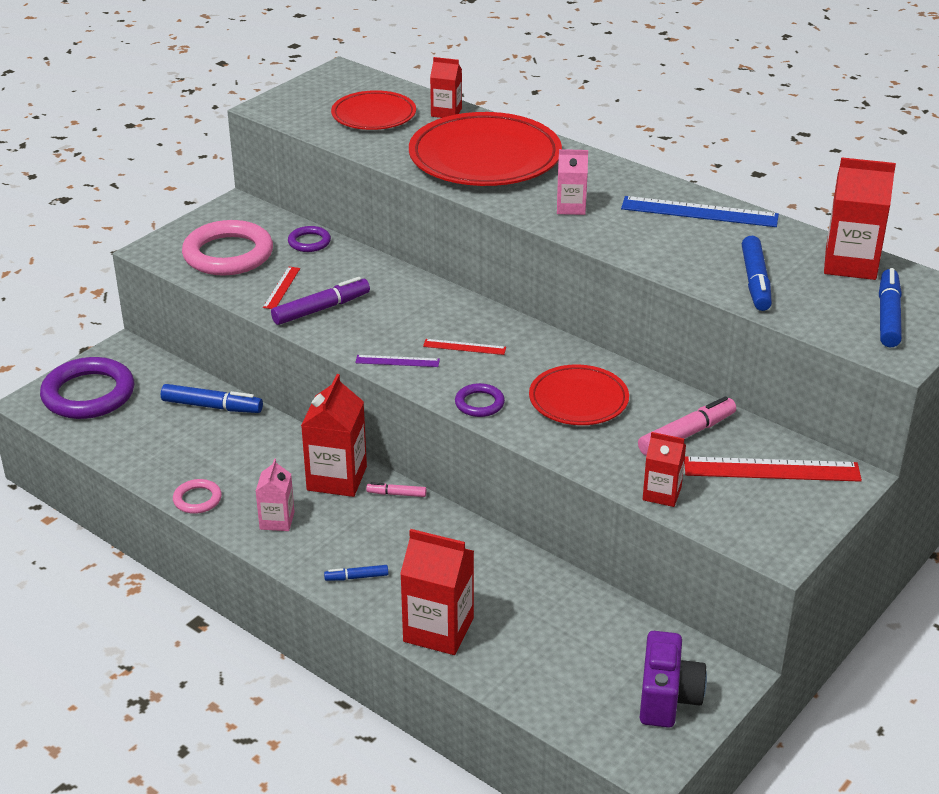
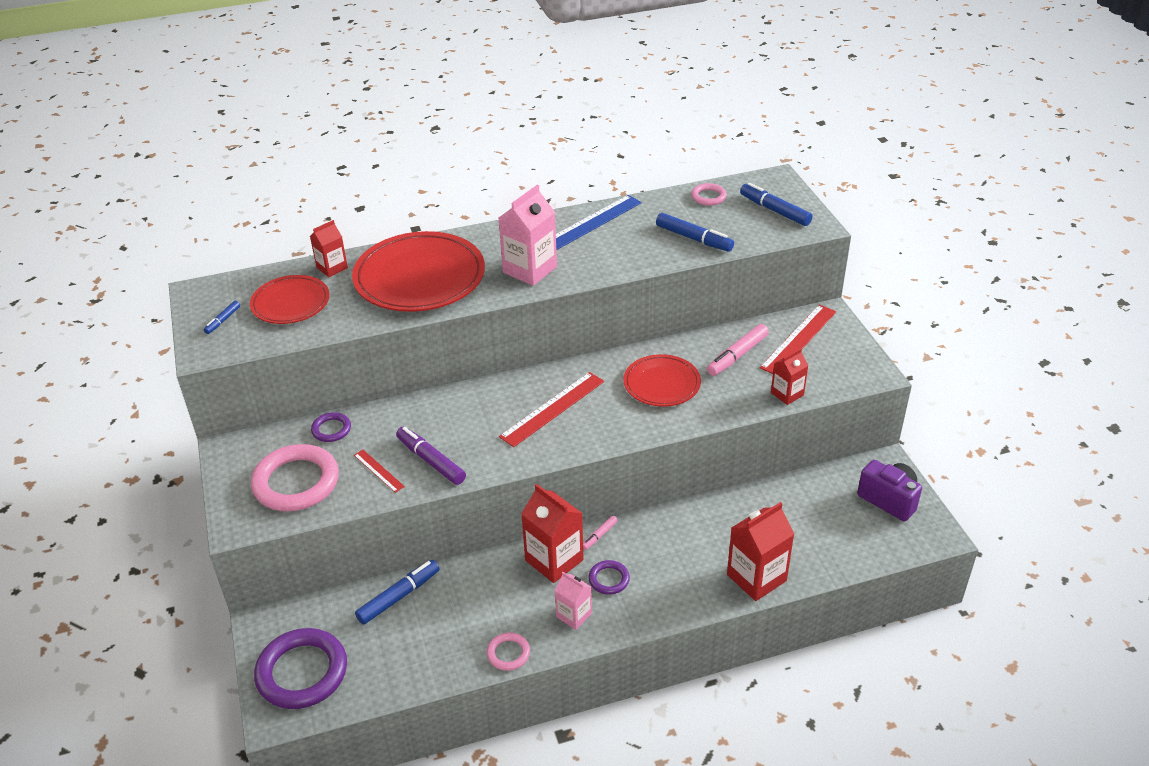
camera: 55 degrees left, 5 degrees up
purple marker [271,277,370,325] -> purple marker turned 45 degrees counterclockwise [396,427,466,485]
blue marker [324,565,388,581] -> blue marker moved to [204,301,240,334]
purple ruler [355,355,440,367] -> none
red ruler [423,339,506,355] -> red ruler [499,372,604,447], size x1.90
purple ring [455,383,505,417] -> purple ring moved to [588,560,630,595]
pink carton [557,149,588,215] -> pink carton [499,185,557,286], size x1.70
pink marker [638,396,736,456] -> pink marker turned 135 degrees counterclockwise [707,324,769,376]
red carton [824,157,896,280] -> pink ring [691,183,727,206]

